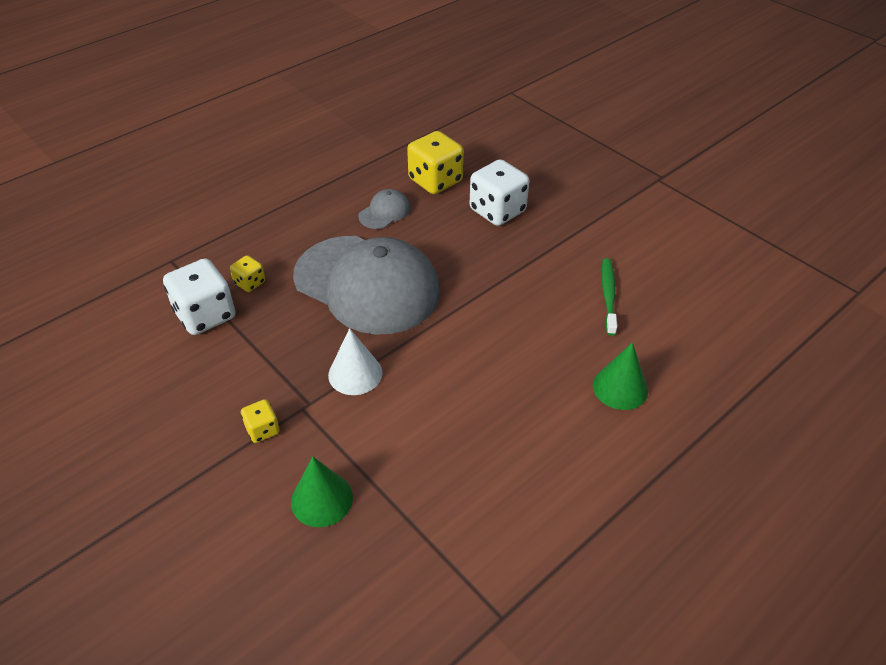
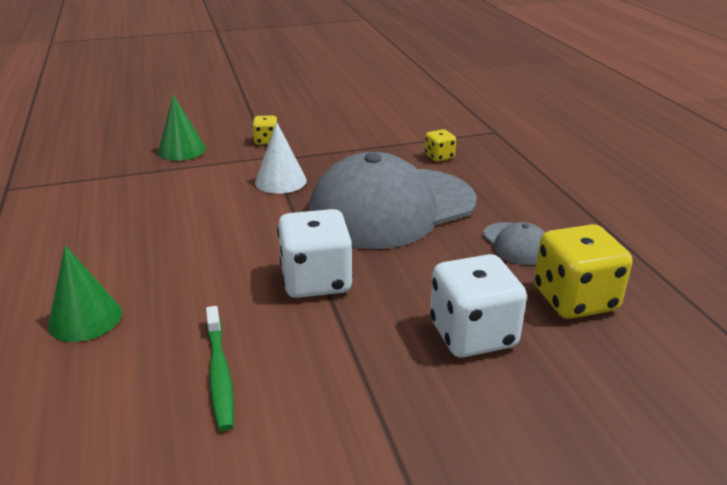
camera: 115 degrees right, 15 degrees down
white dice [163,258,236,335] -> white dice moved to [277,209,353,298]
green toothbrush [602,258,617,336] -> green toothbrush turned 45 degrees clockwise [206,306,234,431]

